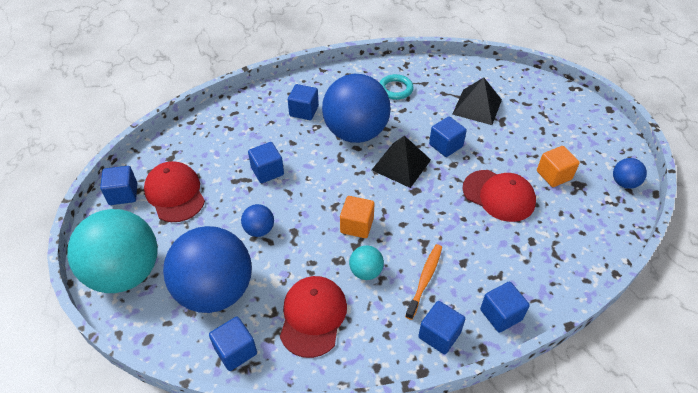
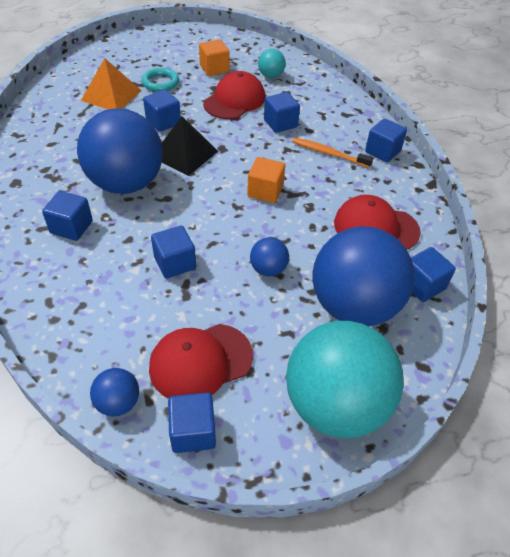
camera: 90 degrees left, 0 degrees up
turquoise ball [349,245,384,280] -> turquoise ball moved to [258,49,286,78]
turquoise ring [379,74,414,100] -> turquoise ring moved to [141,68,179,92]
black pyramid [453,78,502,125] -> orange pyramid [81,58,141,110]
blue cube [480,282,530,333] -> blue cube moved to [264,92,300,133]
blue ball [613,158,647,189] -> blue ball moved to [90,368,139,416]

